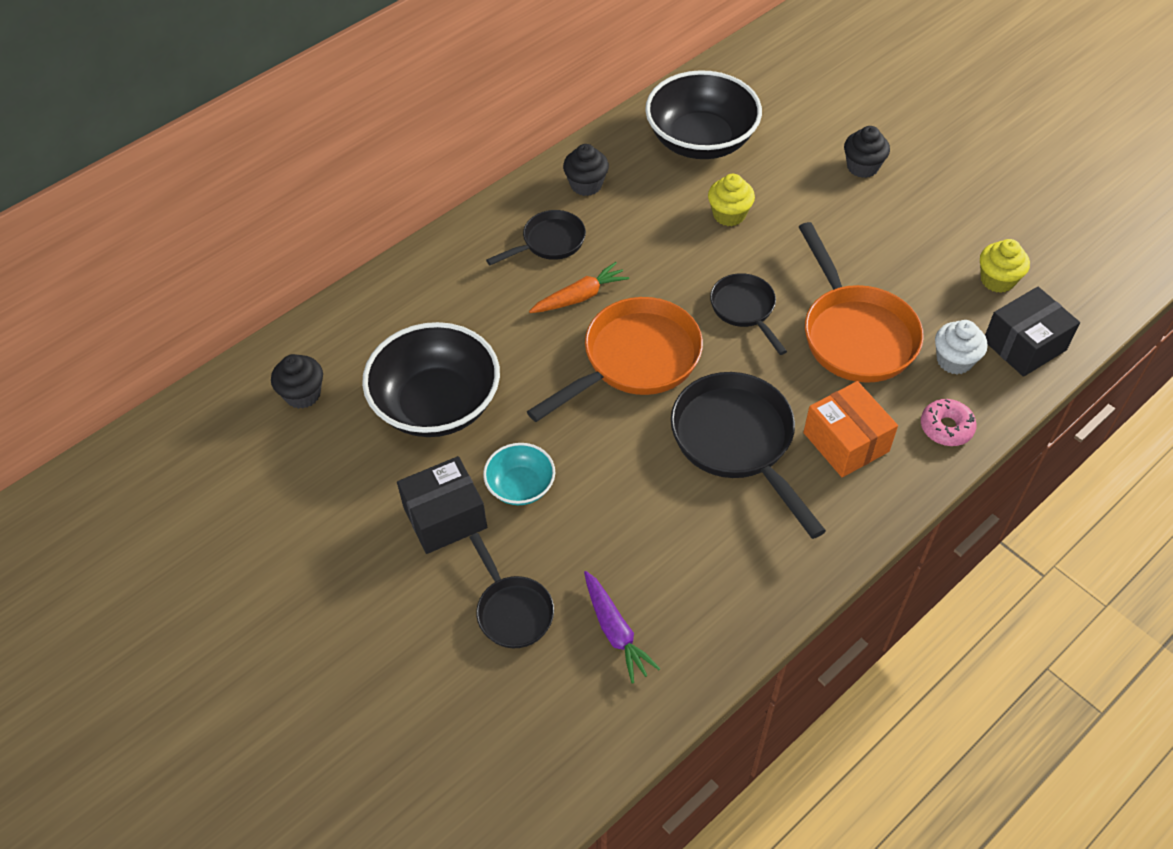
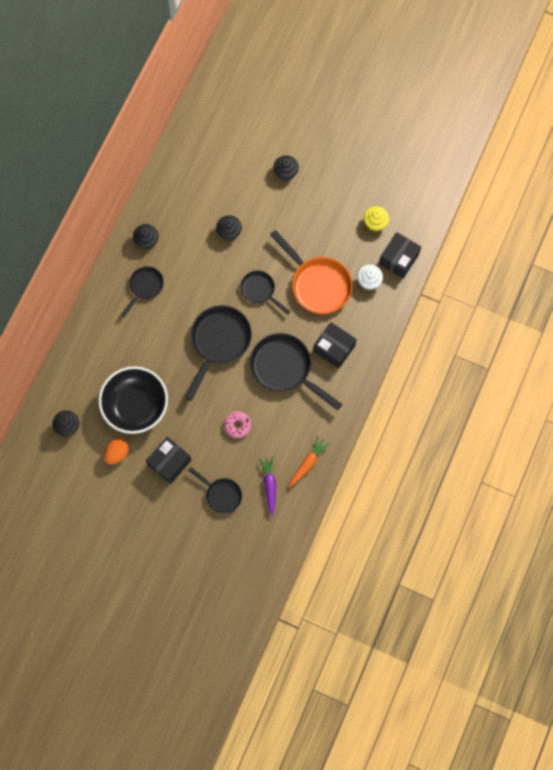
camera: 25 degrees left, 20 degrees up
turquoise bowl [483,443,555,505] -> none
orange pan [527,297,703,422] -> black pan [185,305,252,401]
orange carrot [529,262,629,313] -> orange carrot moved to [289,436,330,487]
purple carrot [584,571,661,684] -> purple carrot turned 135 degrees counterclockwise [259,457,276,516]
black bowl [645,70,762,159] -> none
yellow cupcake [708,174,755,226] -> black cupcake [216,215,242,241]
orange box [803,381,898,477] -> black box [313,322,357,369]
pink donut [921,399,977,446] -> pink donut moved to [224,411,251,438]
none -> orange egg [104,439,129,464]

